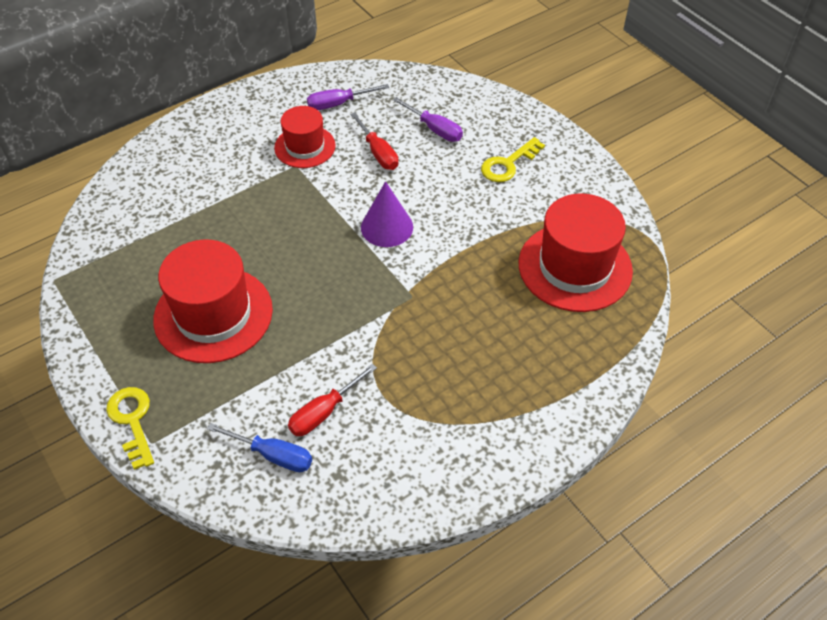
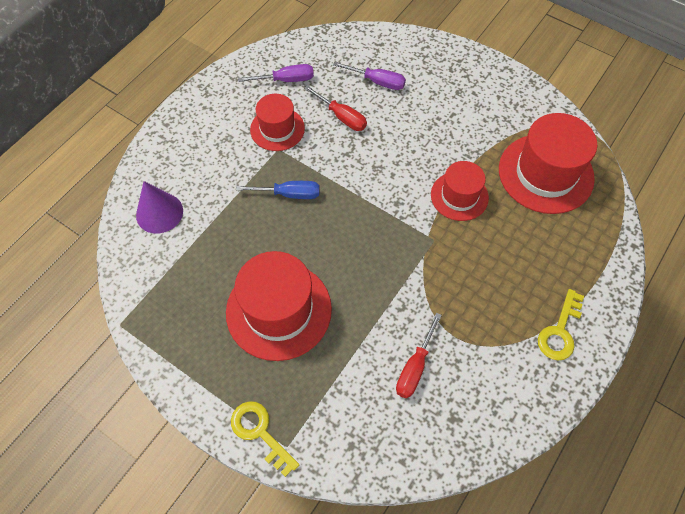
camera: 20 degrees left, 10 degrees up
blue screwdriver [207,423,312,472] -> blue screwdriver moved to [236,181,320,199]
purple screwdriver [307,84,389,110] -> purple screwdriver turned 150 degrees counterclockwise [238,64,314,82]
purple cone [361,181,413,247] -> purple cone moved to [136,181,183,234]
yellow key [481,137,545,182] -> yellow key moved to [538,289,584,361]
none -> red hat [431,161,489,221]

